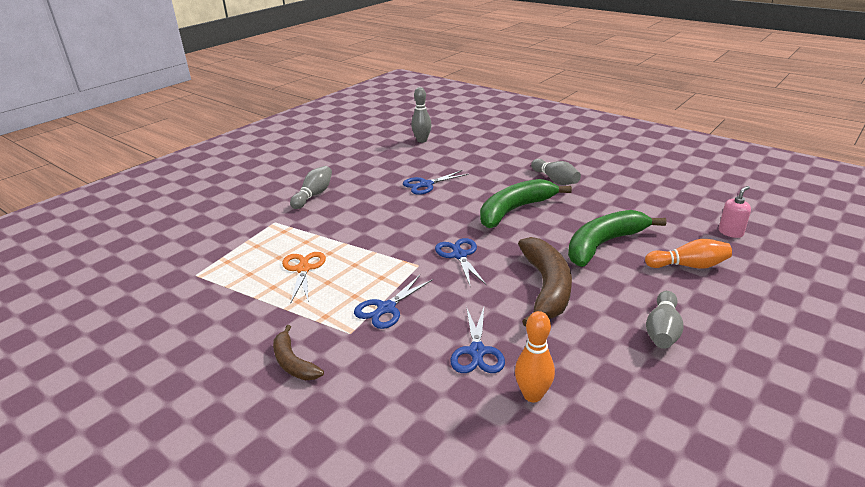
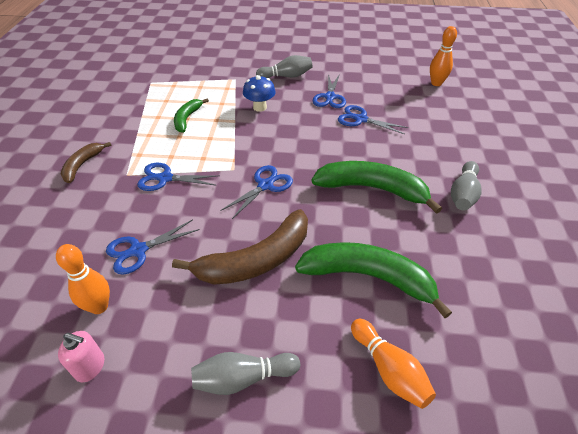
camera: 55 degrees right, 15 degrees up
orange scissors [282,252,326,303] -> green banana [174,98,209,133]
grey bowling pin [411,87,432,143] -> orange bowling pin [430,26,457,86]
pink soap dispenser [719,186,751,238] -> pink soap dispenser moved to [58,331,104,382]
none -> blue mushroom [243,75,276,112]
none -> blue scissors [313,74,346,108]

